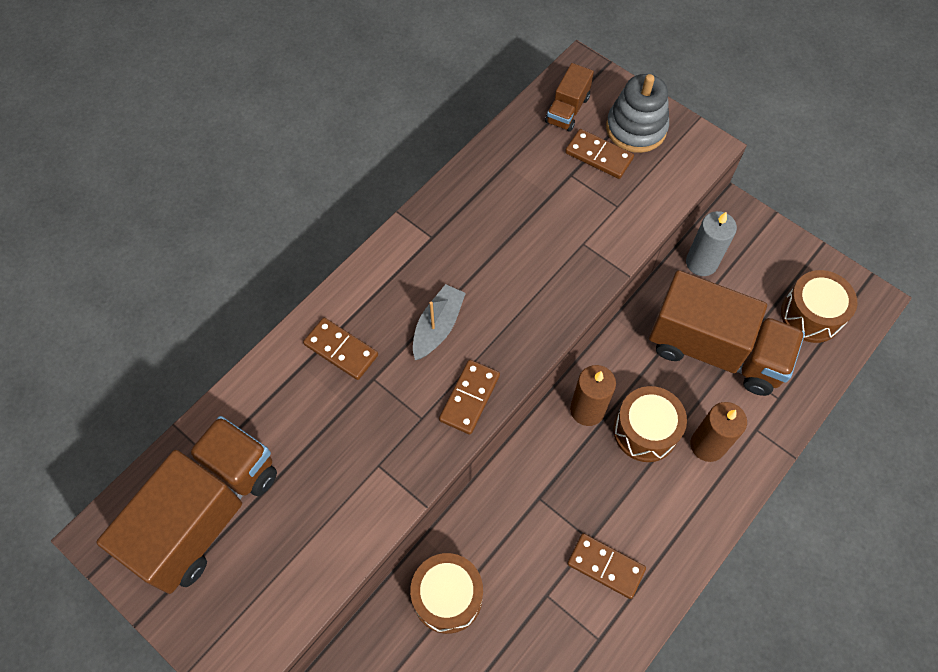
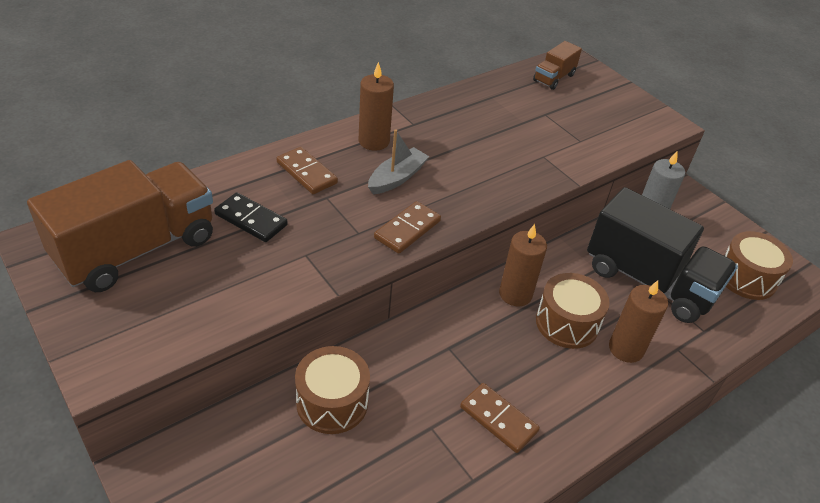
camera: 10 degrees right, 20 degrees down
brown domino [565,129,634,179] -> none
grey stacking toy [606,74,669,153] -> none
brown truck [649,270,805,396] -> black truck [587,187,738,323]
none -> black domino [214,192,288,242]
none -> brown candle [358,62,394,151]

